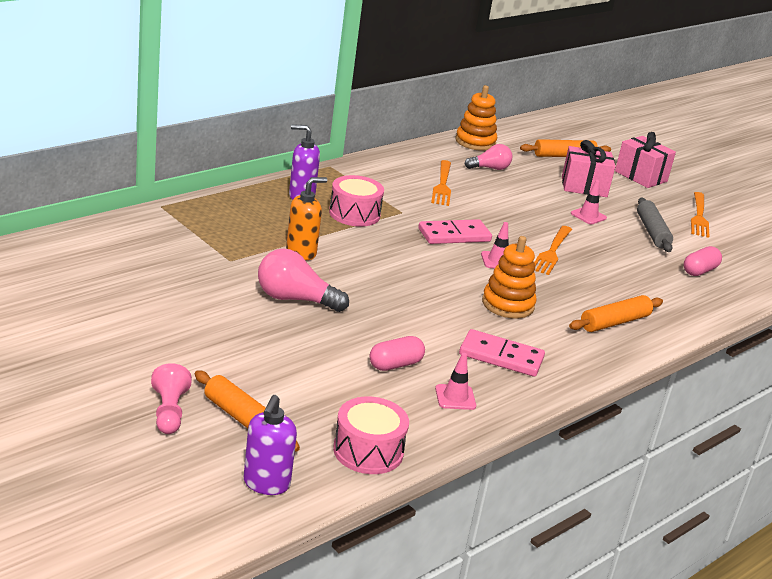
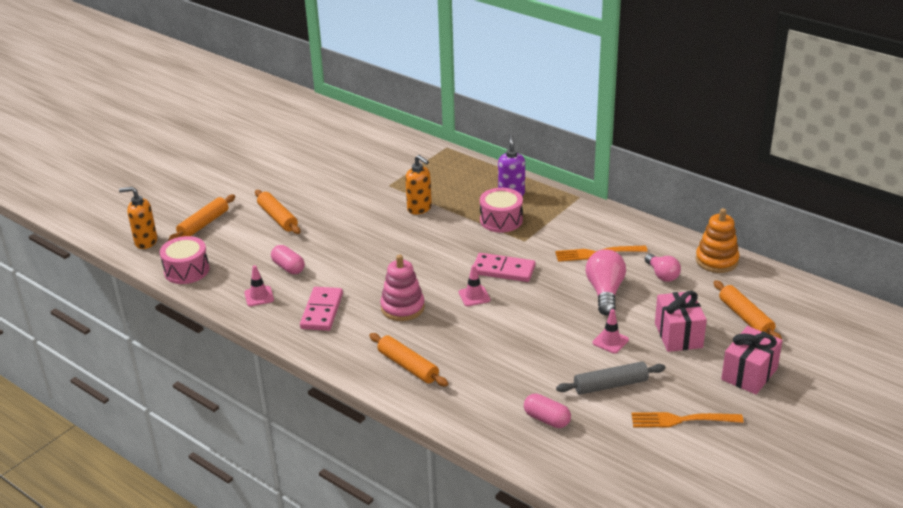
camera: 85 degrees right, 5 degrees up
pink pawn [151,363,192,434] -> none
purple soap dispenser [244,395,297,495] -> orange soap dispenser [119,187,157,249]
pink light bulb [258,249,349,312] -> pink light bulb moved to [586,249,626,315]
pink domino [418,219,492,244] -> pink domino turned 45 degrees counterclockwise [474,253,535,282]
orange stacking toy [482,236,537,319] -> pink stacking toy [380,254,425,321]
orange fork [534,226,572,275] -> none
none -> orange rolling pin [255,190,300,234]

